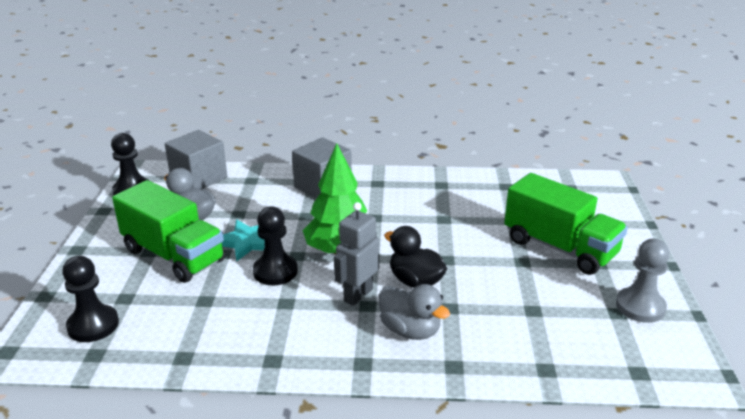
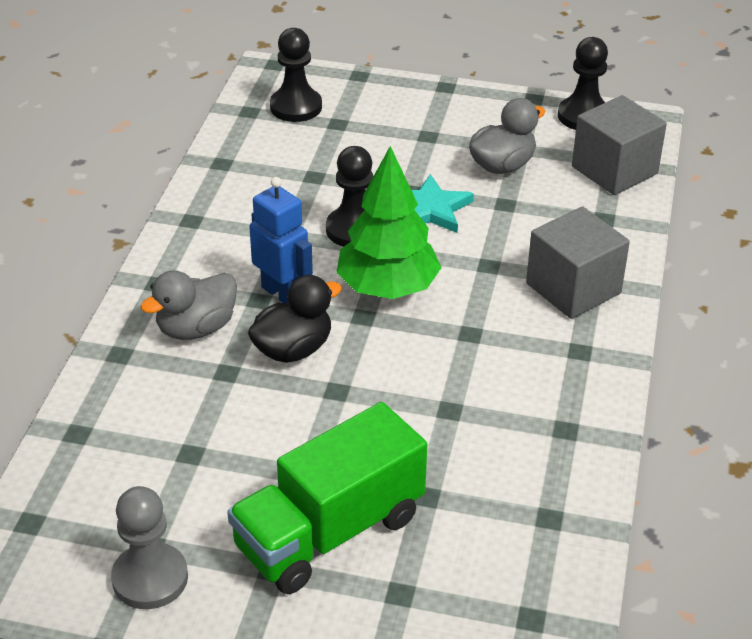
camera: 100 degrees right, 10 degrees up
green truck [112,180,225,283] -> none
grey robot [334,202,379,306] -> blue robot [249,177,313,303]

